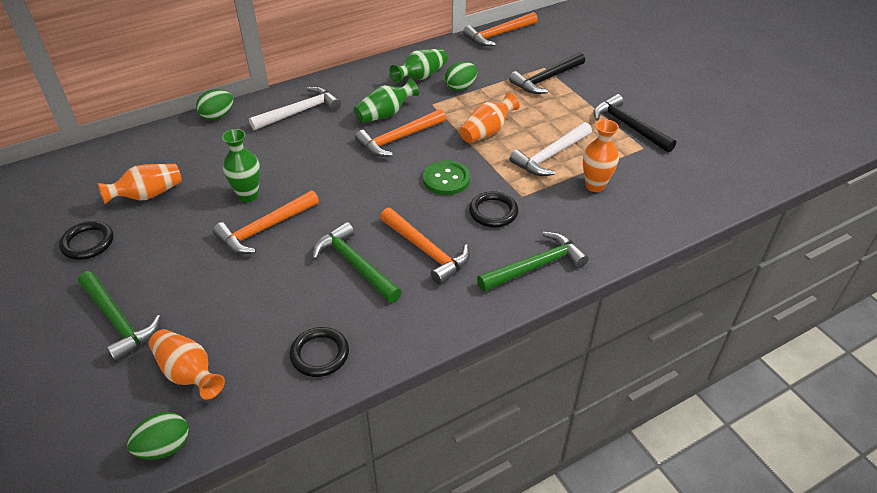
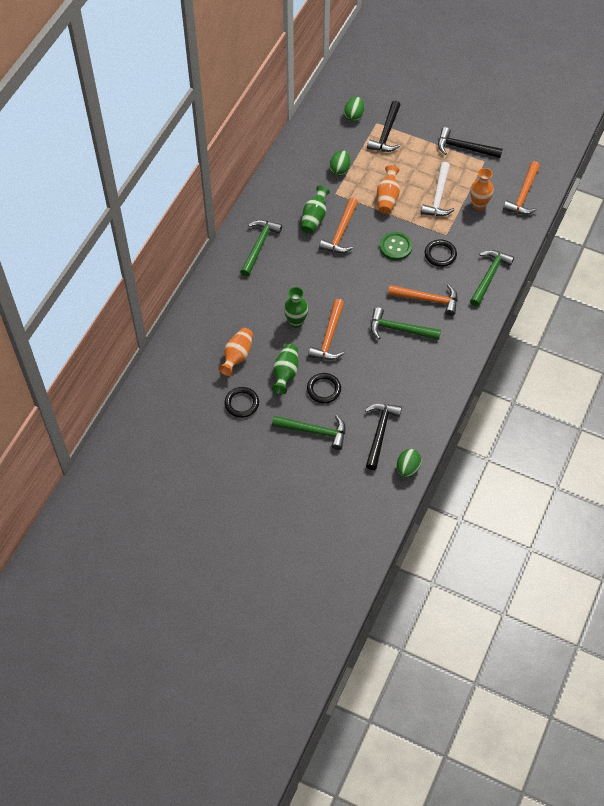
camera: 35 degrees left, 15 degrees up
orange vase [149,329,225,400] -> black hammer [365,403,402,470]
green egg [196,89,233,120] -> green egg moved to [344,97,364,122]
white hammer [249,86,341,130] -> green hammer [240,220,282,276]
black ring [289,327,349,377] -> black ring moved to [307,373,341,403]
green vase [390,49,447,83] -> green vase moved to [272,344,298,395]
orange hammer [463,12,538,46] -> orange hammer moved to [503,161,540,215]

